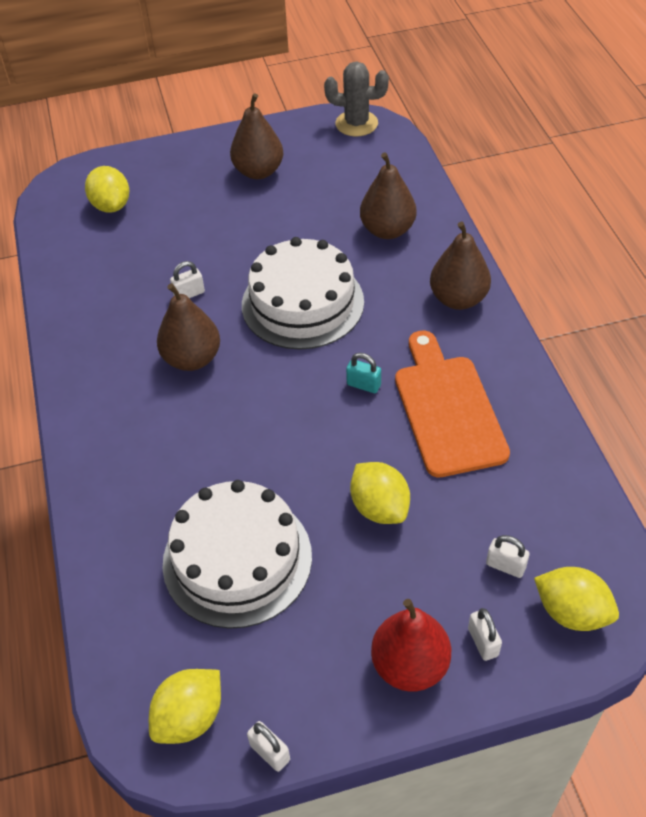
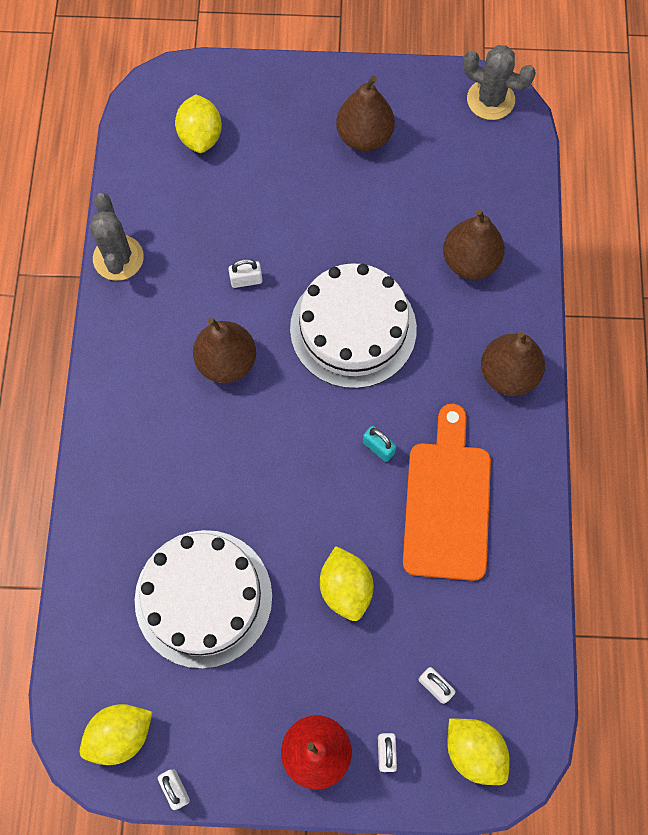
camera: 15 degrees right, 20 degrees up
none -> grey cactus [90,193,144,281]

